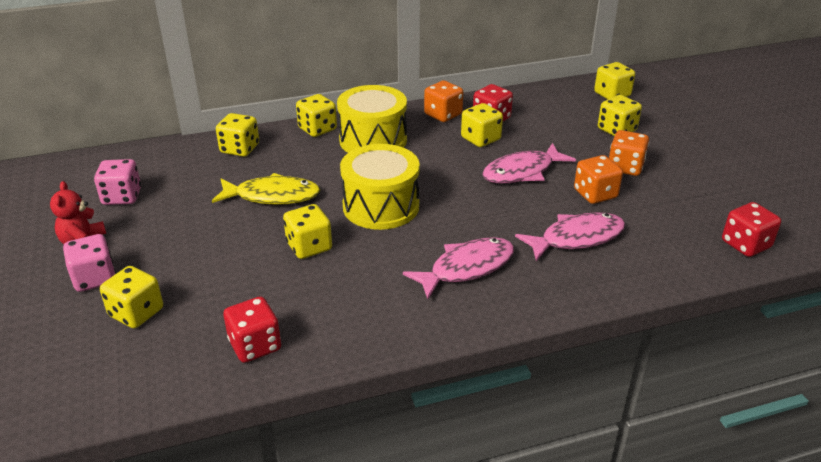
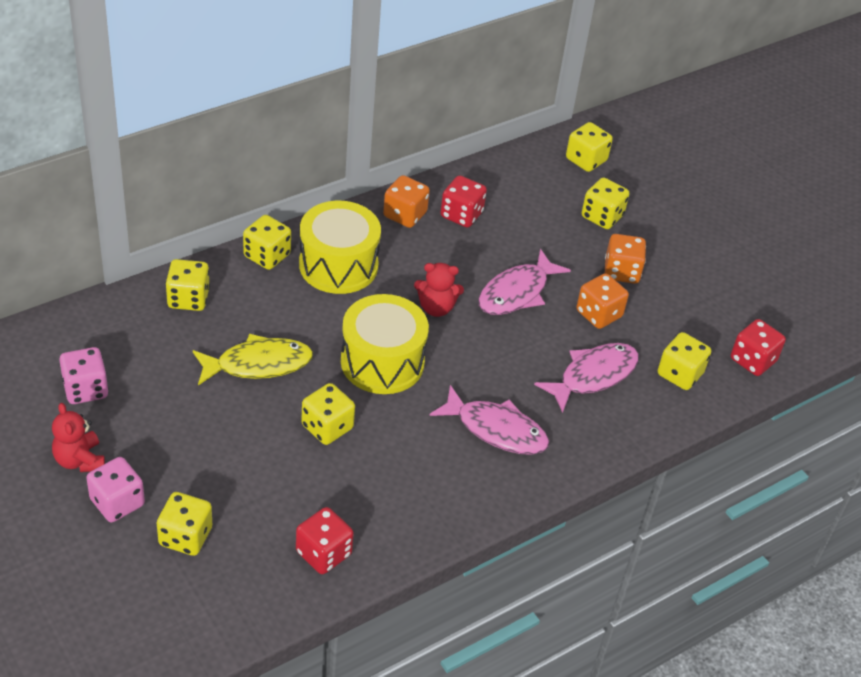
camera: 20 degrees left, 10 degrees up
pink fish [403,237,514,299] -> pink fish turned 75 degrees clockwise [430,385,549,455]
yellow dice [461,103,503,147] -> yellow dice moved to [658,332,711,390]
none -> red teddy bear [414,263,464,317]

